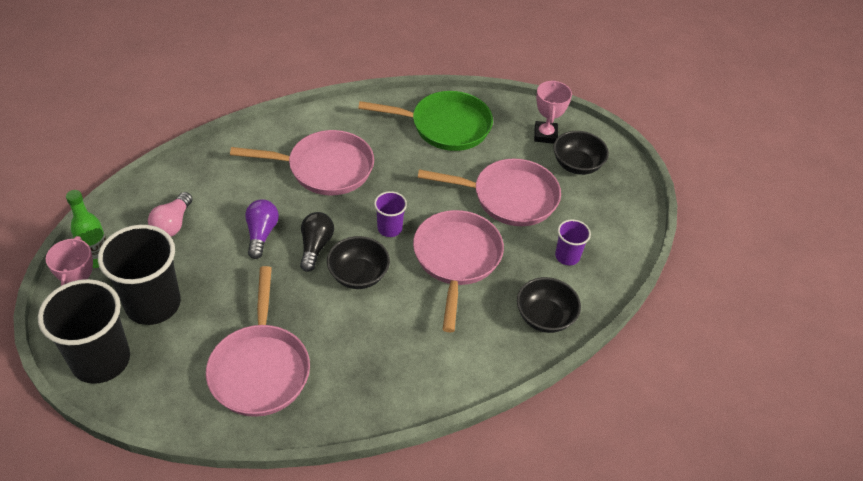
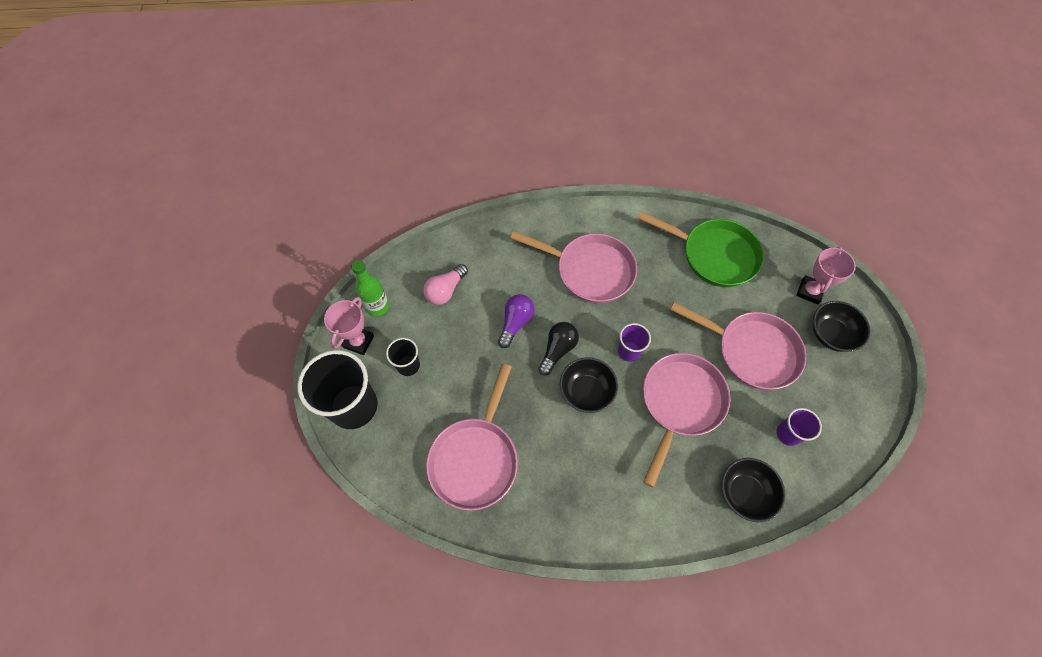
camera: 25 degrees right, 15 degrees up
black cup [98,225,181,325] -> black cup [386,338,420,376], size x0.50

